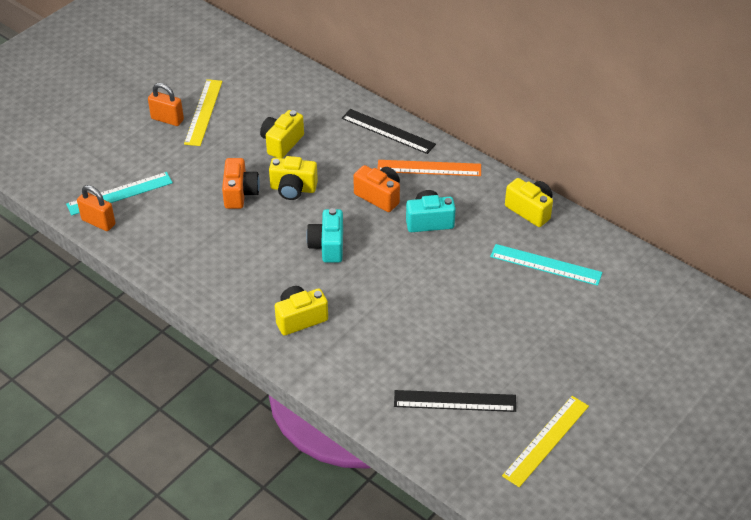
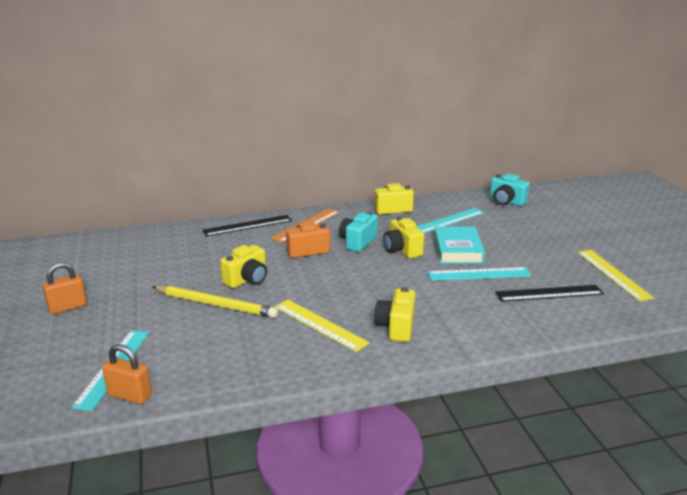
camera: 55 degrees left, 20 degrees down
orange padlock [77,185,115,231] -> orange padlock turned 45 degrees clockwise [102,344,152,404]
yellow ruler [184,79,223,146] -> yellow ruler moved to [275,300,370,352]
orange camera [222,158,260,209] -> yellow pencil [152,286,278,318]
yellow camera [260,110,304,158] -> yellow camera moved to [383,217,424,258]
turquoise camera [306,208,343,263] -> turquoise camera moved to [490,173,530,206]
black ruler [394,390,516,412] -> black ruler turned 45 degrees clockwise [495,285,604,302]
none -> turquoise ruler [428,267,531,281]
none -> turquoise book [434,226,485,264]

